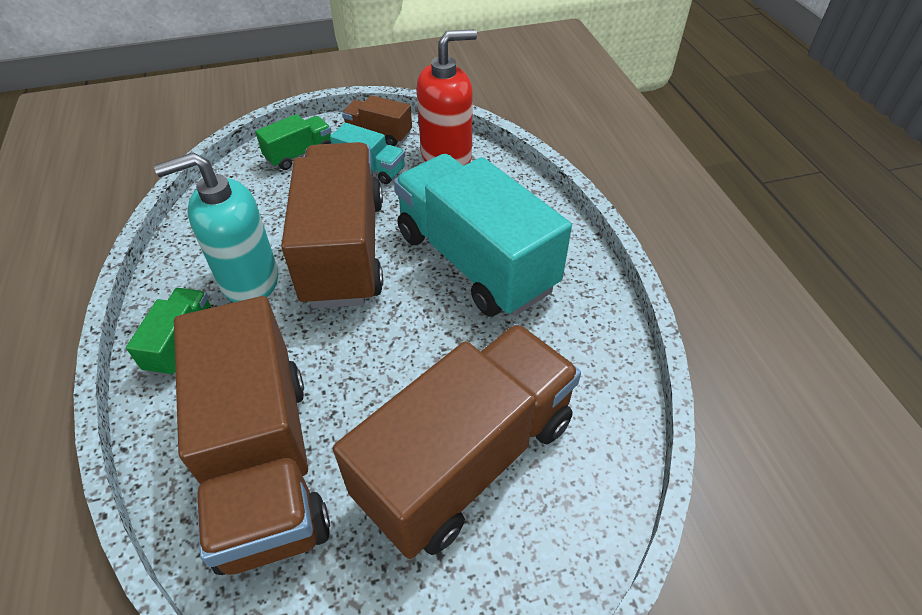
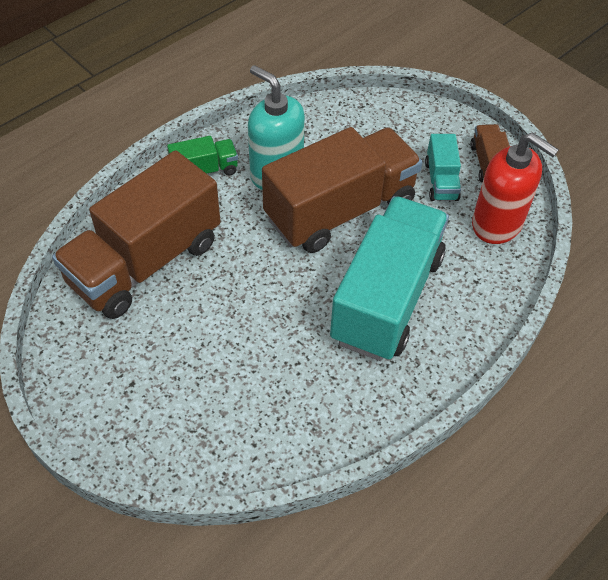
camera: 60 degrees right, 5 degrees up
green truck [255,114,332,170] -> none
brown truck [333,324,581,559] -> none

